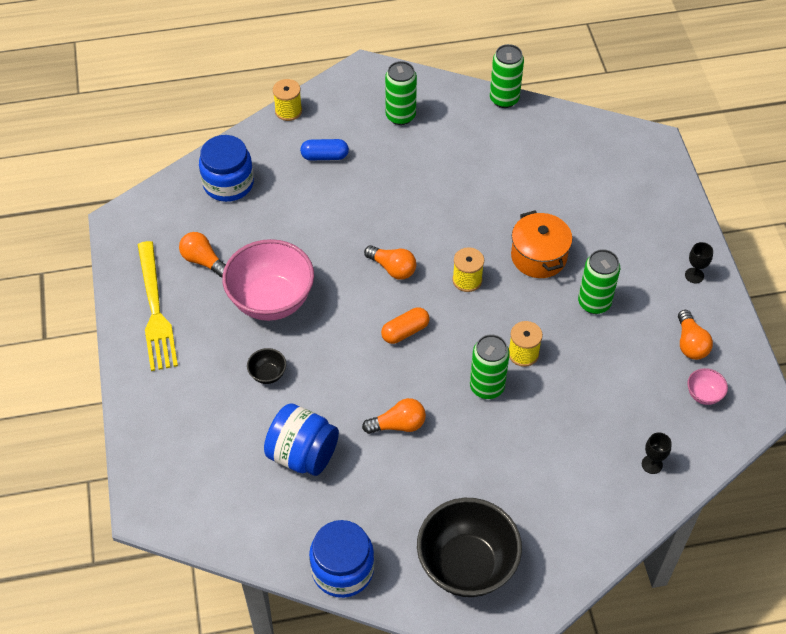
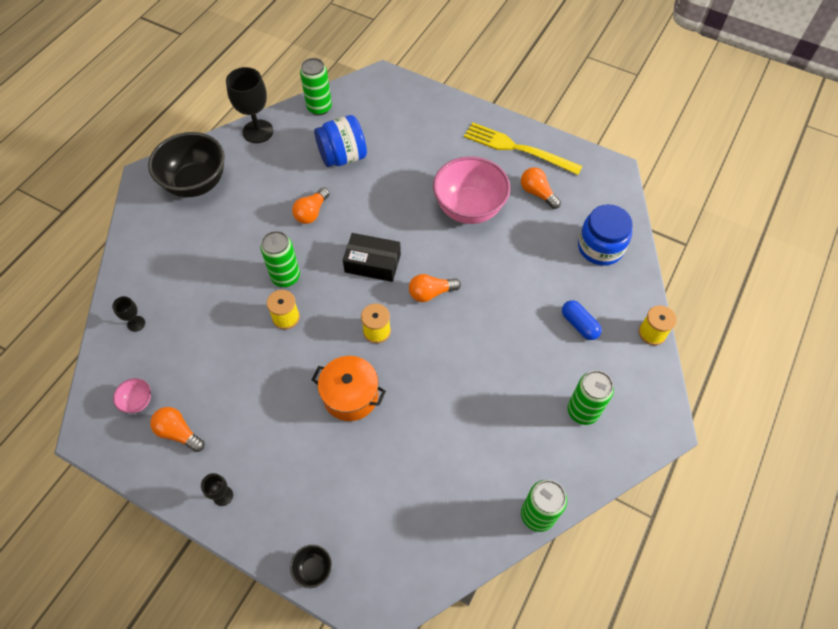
camera: 130 degrees right, 5 degrees up
orange light bulb [179,232,226,277] -> orange light bulb turned 120 degrees counterclockwise [521,167,561,209]
black bowl [247,348,286,384] -> black bowl moved to [290,545,332,588]
blue capsule [300,139,349,161] -> blue capsule turned 75 degrees counterclockwise [562,300,602,340]
blue jar [309,520,374,598] -> black goblet [226,67,273,143]
orange capsule [381,307,430,344] -> black box [343,233,401,282]
green can [578,249,620,314] -> green can moved to [300,58,332,115]

